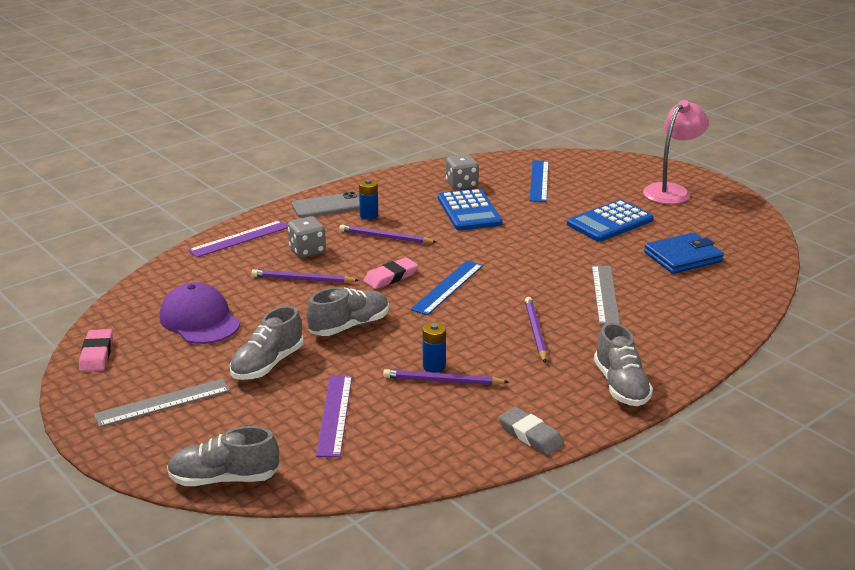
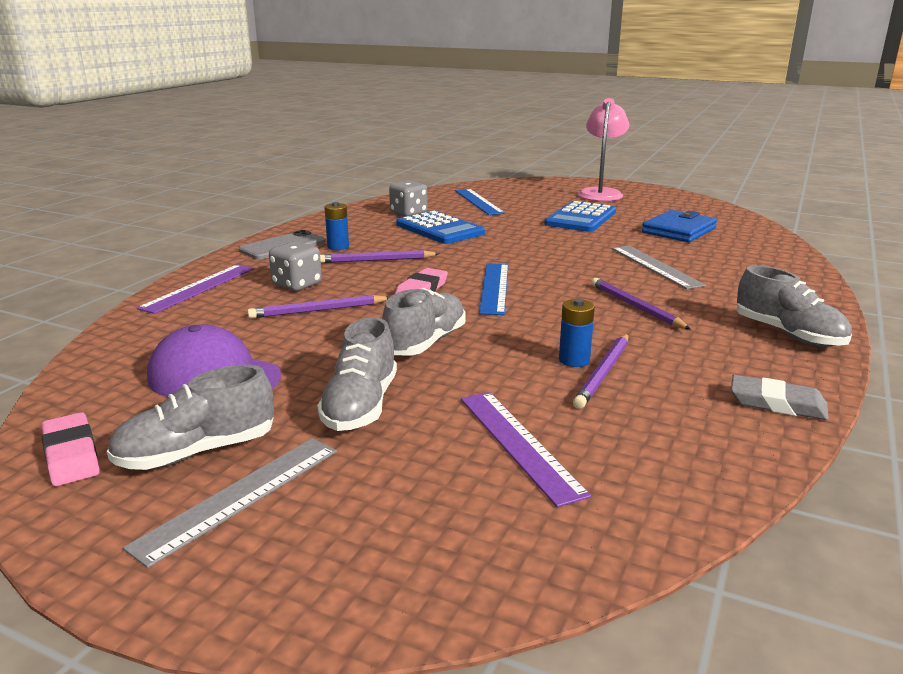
camera: 25 degrees left, 5 degrees down
grey shoe [167,426,279,486] -> grey shoe moved to [107,365,274,470]
purple pencil [383,369,509,385] -> purple pencil turned 45 degrees counterclockwise [573,334,628,409]

